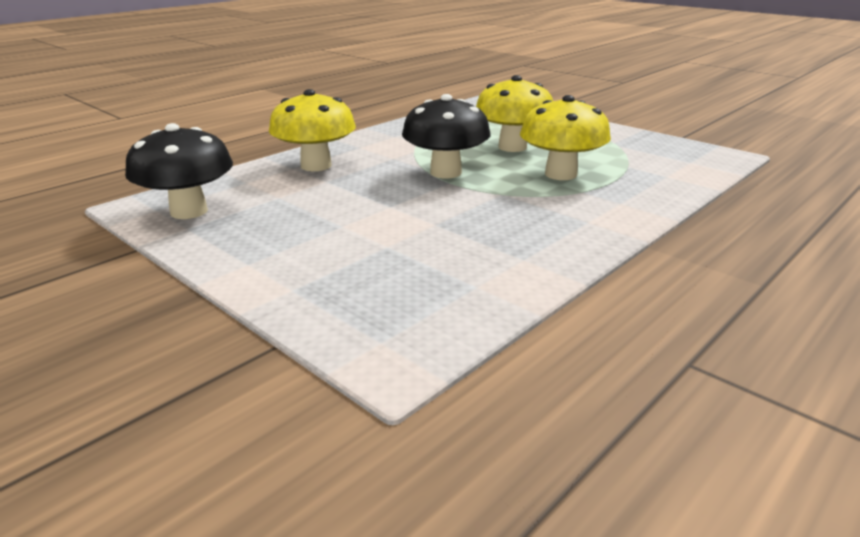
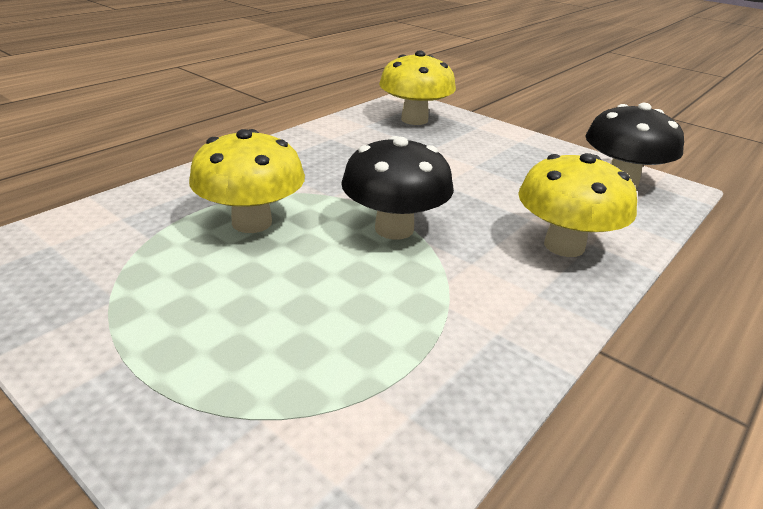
camera: 175 degrees right, 5 degrees up
yellow mushroom [476,75,553,152] -> yellow mushroom moved to [379,51,456,125]

